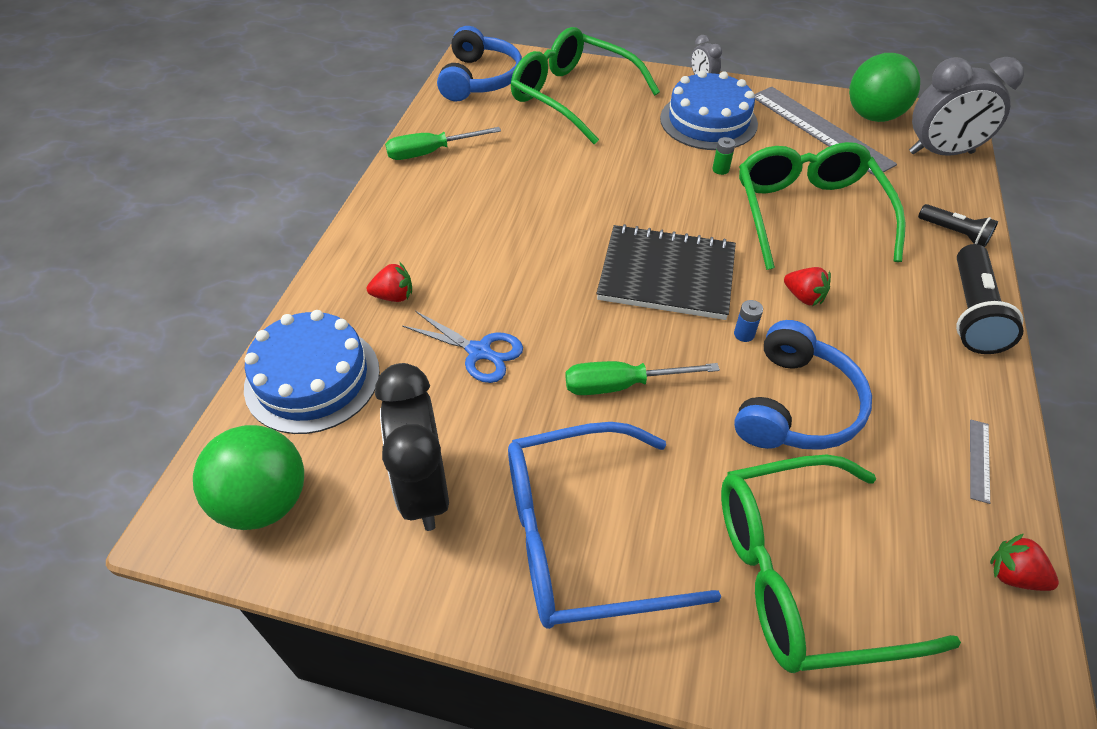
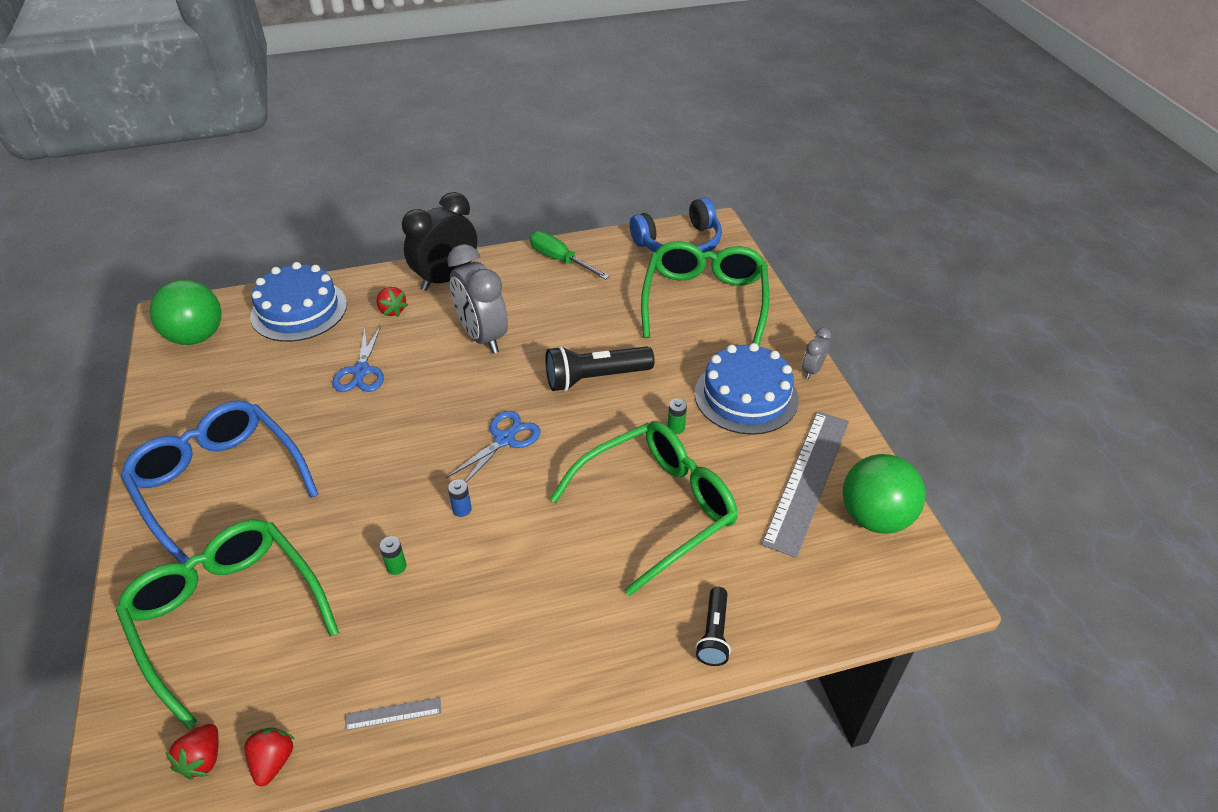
camera: 60 degrees right, 5 degrees down
black clock [375,363,449,531] -> black clock moved to [402,192,477,291]
green screwdriver [566,361,720,395] -> none
black notebook [597,224,736,320] -> blue scissors [446,411,541,483]
blue headphones [734,320,872,450] -> green battery [379,536,407,575]
red strawberry [784,267,831,306] -> red strawberry moved to [165,724,218,780]
grey clock [909,57,1024,156] -> grey clock moved to [447,244,508,354]
black flashlight [956,244,1024,354] -> black flashlight moved to [545,346,655,392]

